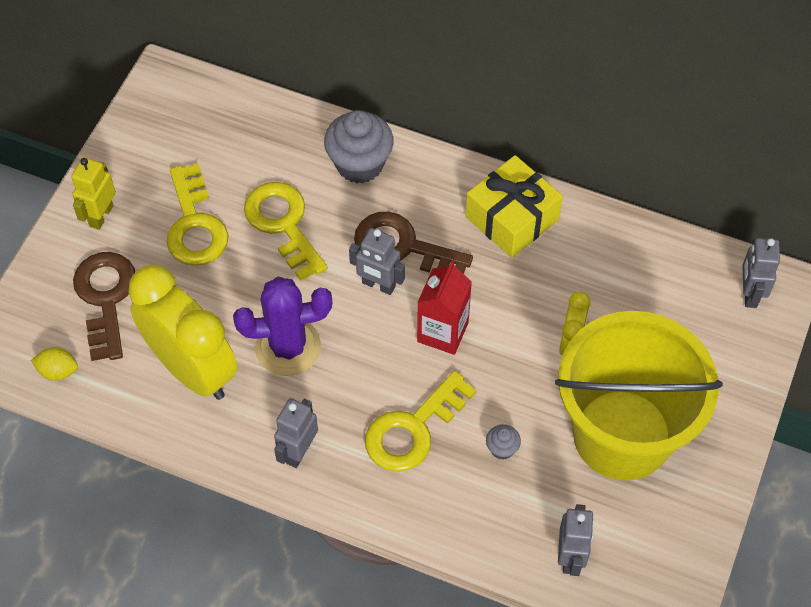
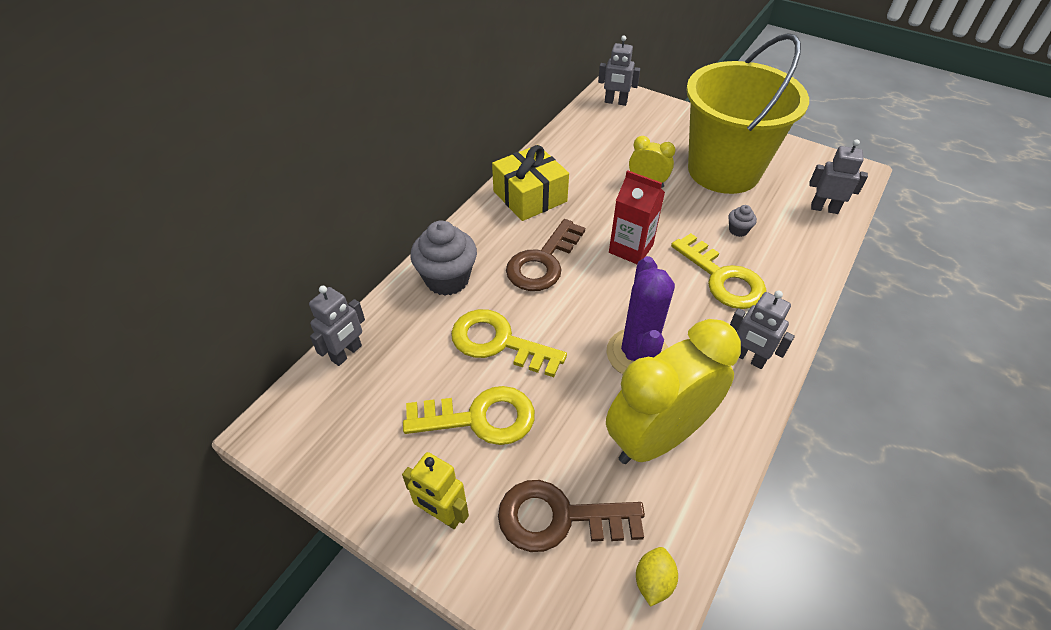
camera: 80 degrees left, 10 degrees down
yellow key [244,182,328,281] -> yellow key turned 45 degrees clockwise [451,309,567,377]
grey robot [349,228,405,295] -> grey robot moved to [309,286,365,366]

